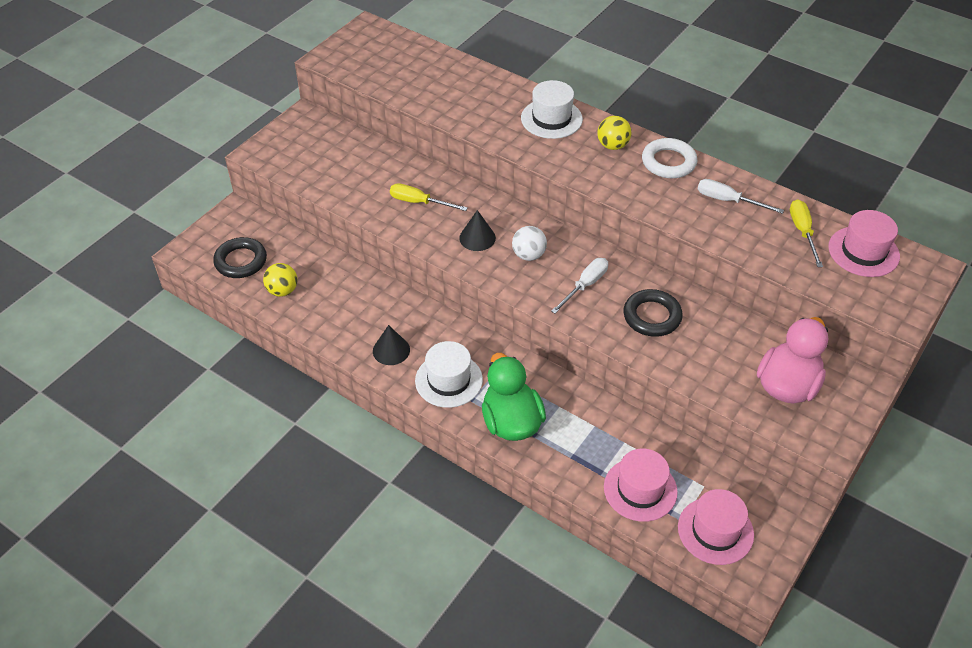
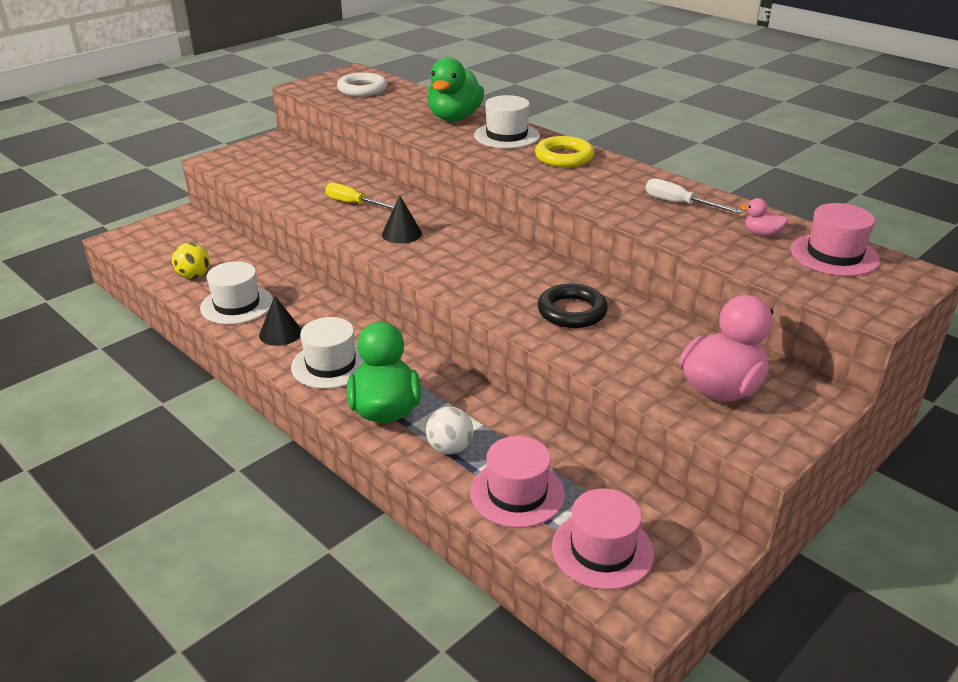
camera: 10 degrees right, 15 degrees down
black ring [213,237,267,278] -> none
white ball [512,226,547,261] -> white ball moved to [426,407,473,454]
white screwdriver [551,258,608,314] -> none
yellow ball [598,116,631,150] -> yellow ring [535,136,594,167]
white ring [642,138,697,178] -> white ring moved to [337,73,387,97]
yellow screwdriver [790,199,823,267] -> pink duck [740,198,788,237]
none -> white hat [200,261,273,324]
none -> green duck [427,57,484,121]

